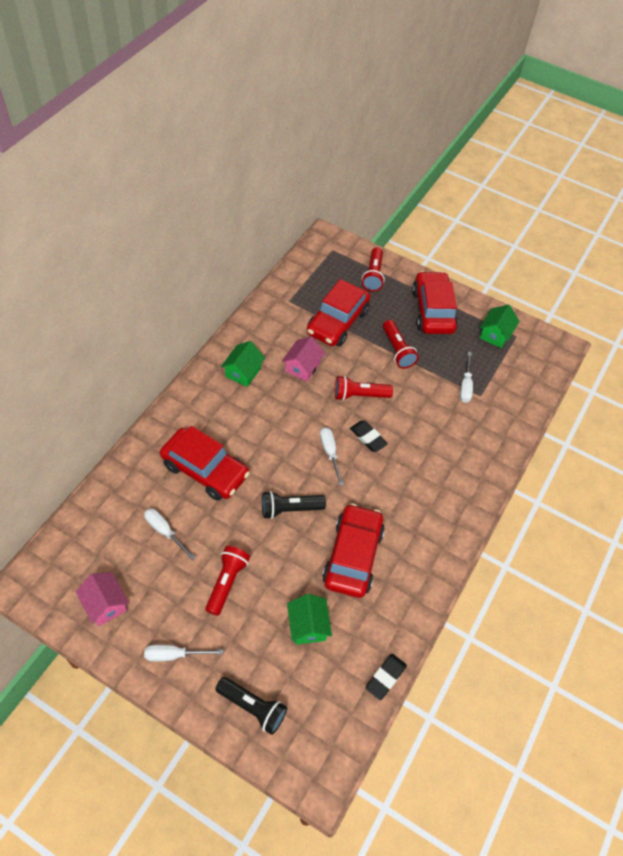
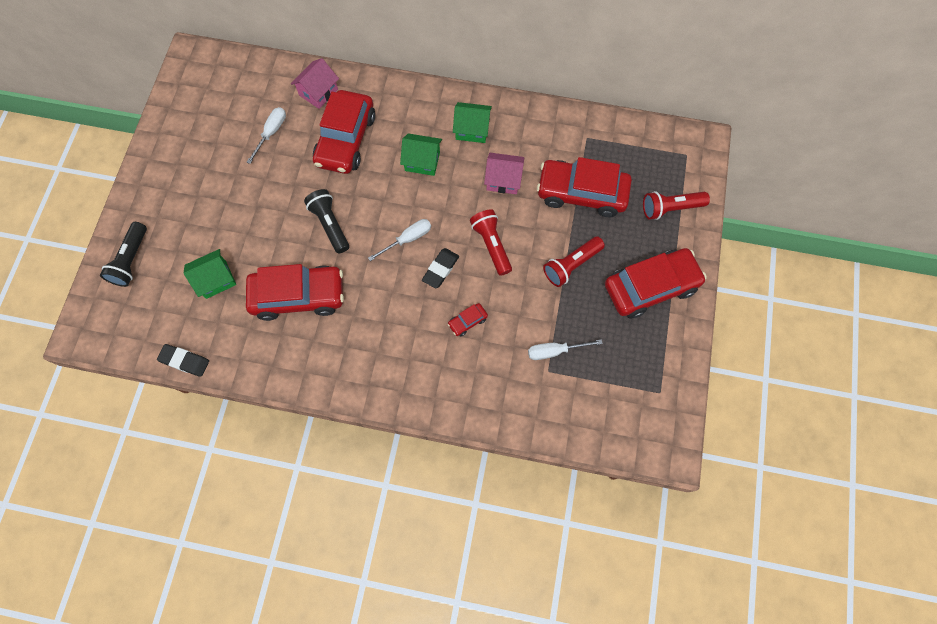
camera: 75 degrees right, 15 degrees up
pink house [76,572,129,626] -> pink house moved to [291,58,339,109]
white screwdriver [144,645,223,662] -> none
red flashlight [205,546,250,616] -> none
green house [479,305,520,348] -> green house moved to [400,133,442,176]
none -> red car [448,303,488,336]

